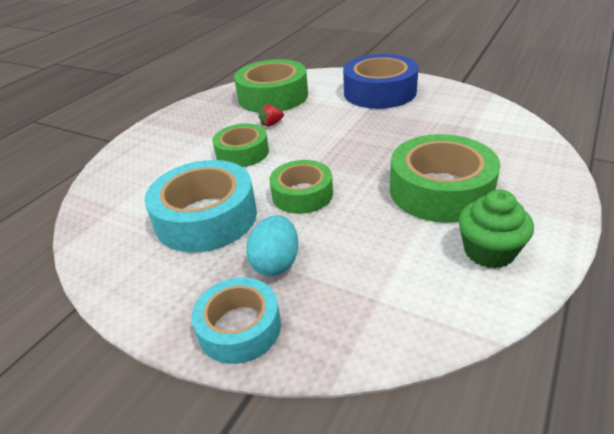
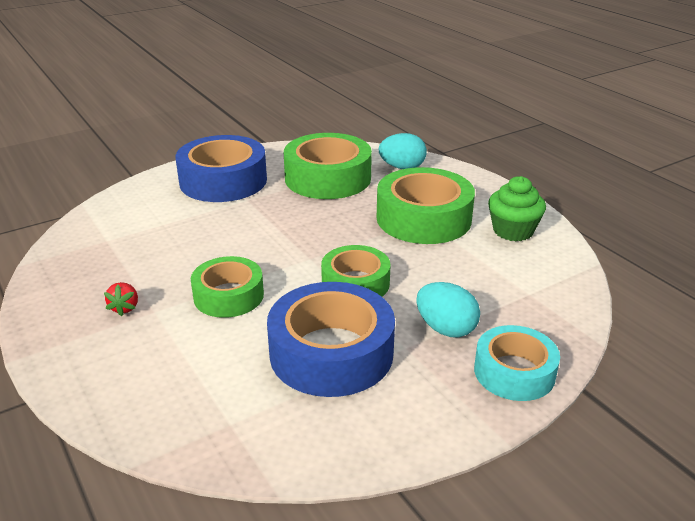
camera: 65 degrees left, 5 degrees down
turquoise tape [145,160,257,253] -> blue tape [267,282,395,397]
green tape [234,59,308,113] -> green tape moved to [284,133,372,199]
red strawberry [259,104,284,127] -> red strawberry moved to [104,282,138,316]
none -> turquoise egg [378,133,427,169]

